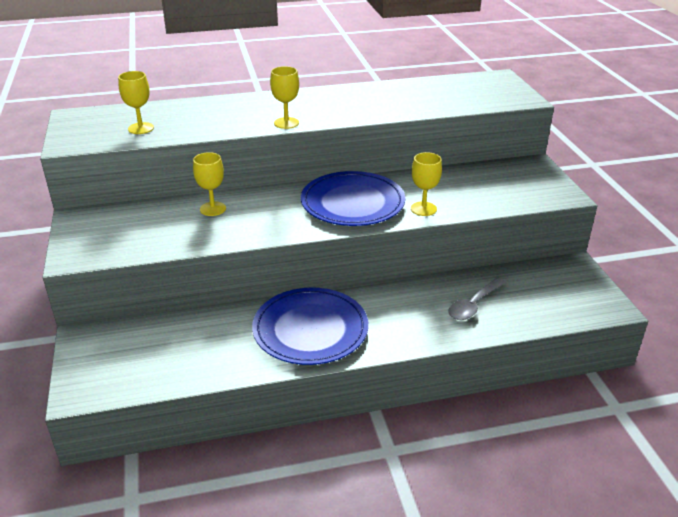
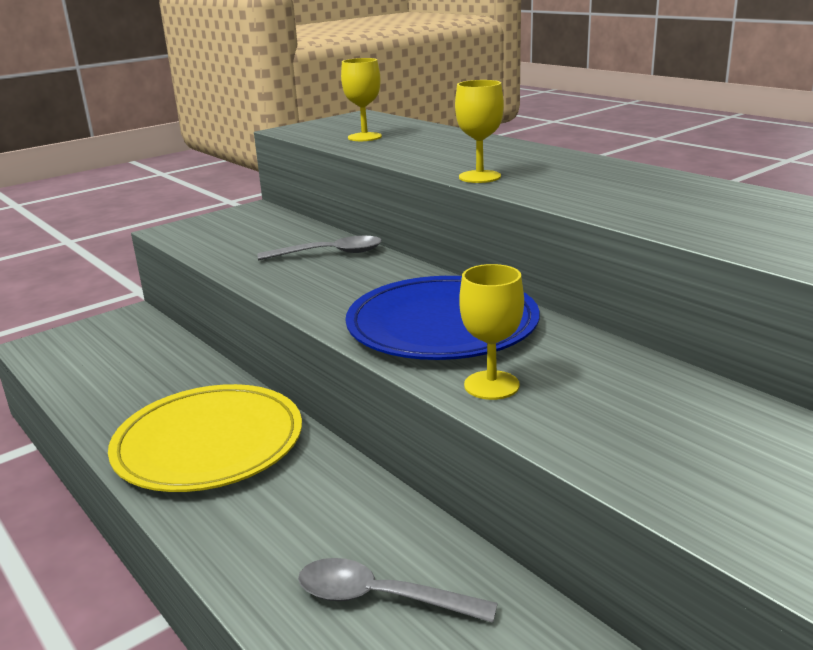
camera: 65 degrees right, 10 degrees down
yellow goblet [193,152,226,216] -> grey spoon [258,236,382,260]
blue plate [252,287,368,365] -> yellow plate [108,384,302,492]

